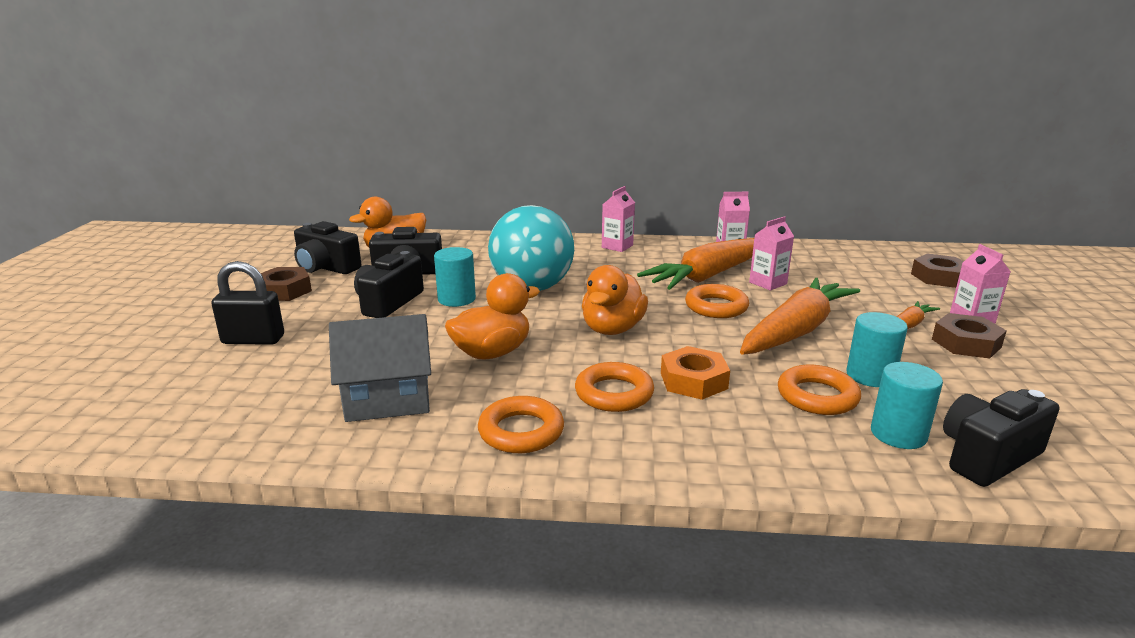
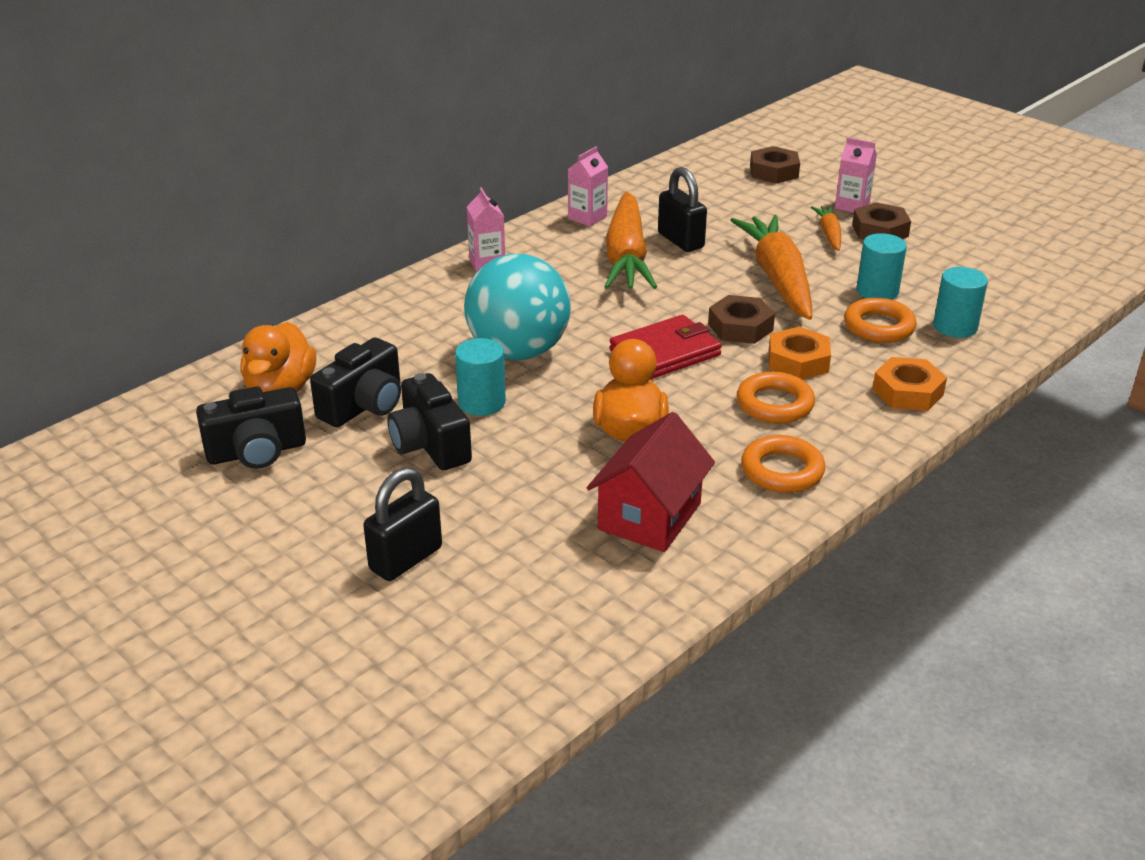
camera: 50 degrees left, 10 degrees up
brown nut [261,267,312,301] -> brown nut moved to [708,295,775,344]
grey house [329,314,431,422] -> red house [587,412,715,552]
orange duck [582,265,648,335] -> red wallet [609,315,722,379]
orange ring [685,284,749,318] -> none
pink carton [749,216,794,290] -> black padlock [658,167,707,252]
black camera [943,389,1059,487] -> none
none -> orange nut [872,357,947,411]

